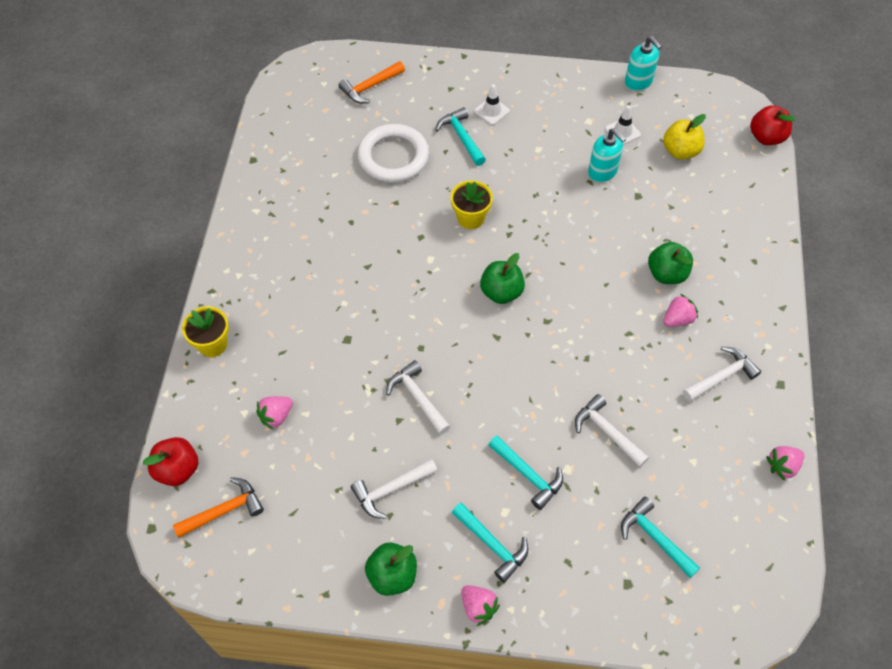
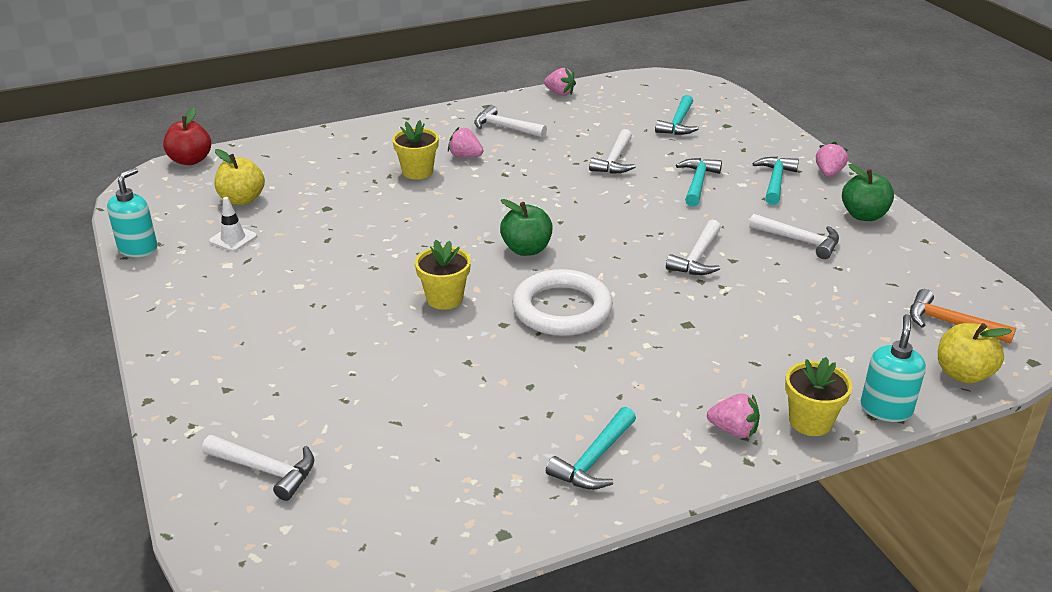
camera: 120 degrees left, 25 degrees down
red apple [143,437,198,486] -> yellow apple [938,323,1012,383]
pink strawberry [256,396,293,430] -> pink strawberry moved to [707,393,760,438]
orange hammer [338,61,405,103] -> white hammer [202,435,314,501]
white ring [357,124,429,183] -> white ring moved to [512,269,613,336]
turquoise hammer [436,107,486,166] -> turquoise hammer moved to [546,407,636,490]
white traffic cone [474,84,510,125] -> none
turquoise soap dispenser [588,128,626,183] -> turquoise soap dispenser moved to [861,314,926,422]
green apple [648,242,693,284] -> yellow flower pot [392,120,439,180]

